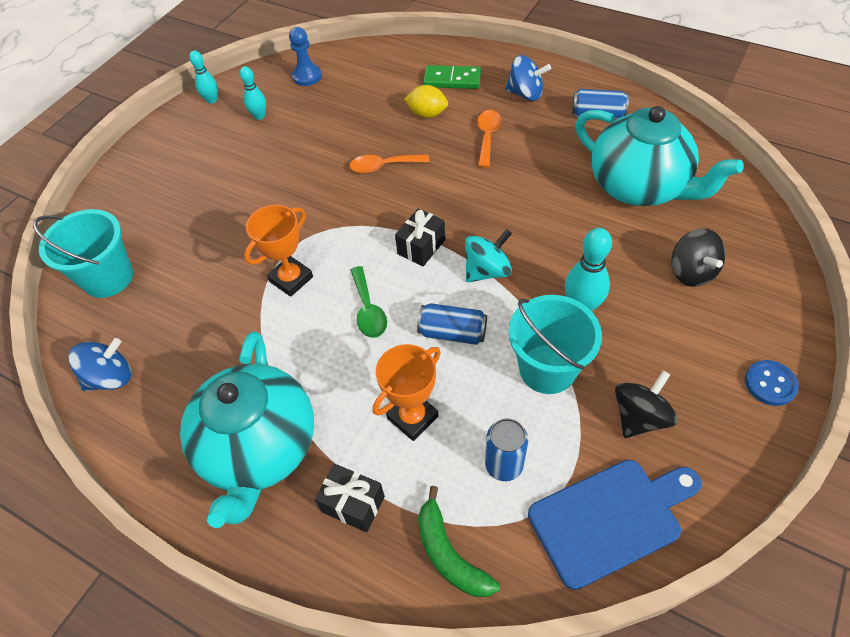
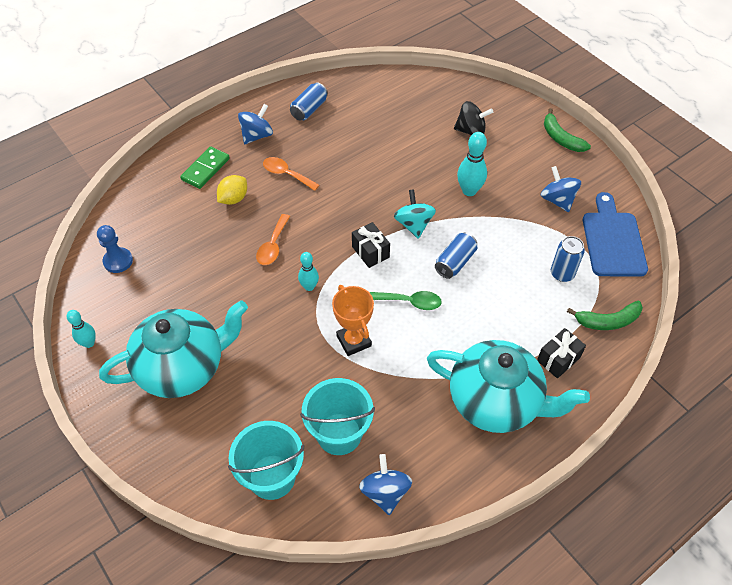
camera: 70 degrees left, 0 degrees up
turquoise bowling pin [240,66,266,120] -> turquoise bowling pin moved to [298,252,319,291]
orange trophy [373,344,441,441] -> none
turquoise bucket [509,295,602,394] -> turquoise bucket moved to [300,378,375,455]
turquoise teapot [576,106,744,206] -> turquoise teapot moved to [99,301,248,398]
black spinning top [615,371,678,438] -> blue spinning top [541,166,581,212]
blue button [745,360,799,406] -> green banana [544,108,591,152]

